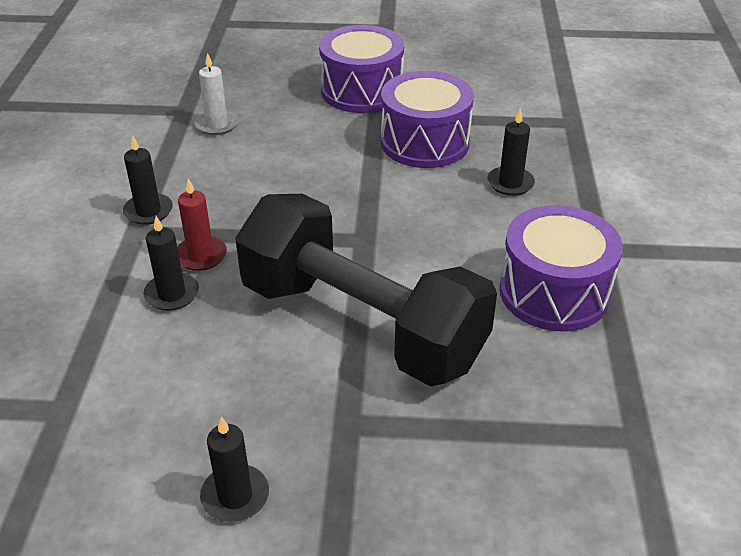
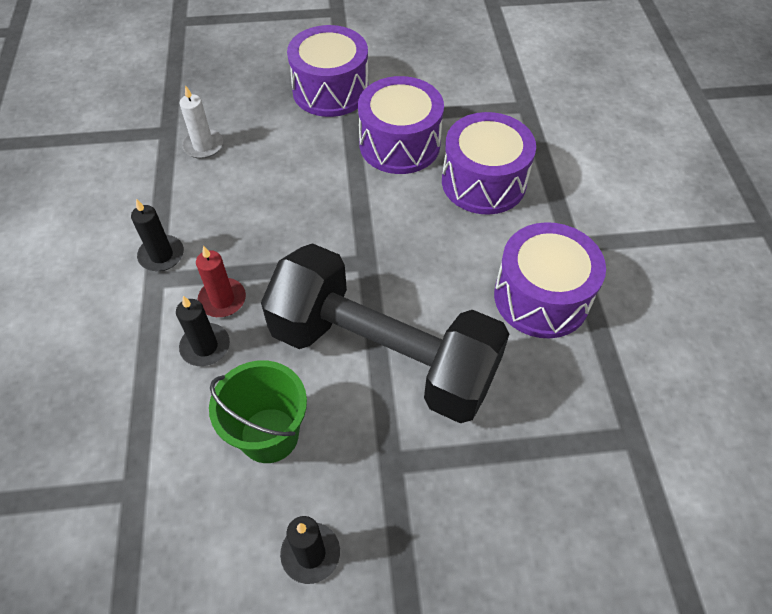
camera: 10 degrees left, 15 degrees up
black candle [487,109,535,196] -> purple drum [442,112,536,215]
none -> green bucket [209,360,307,463]

